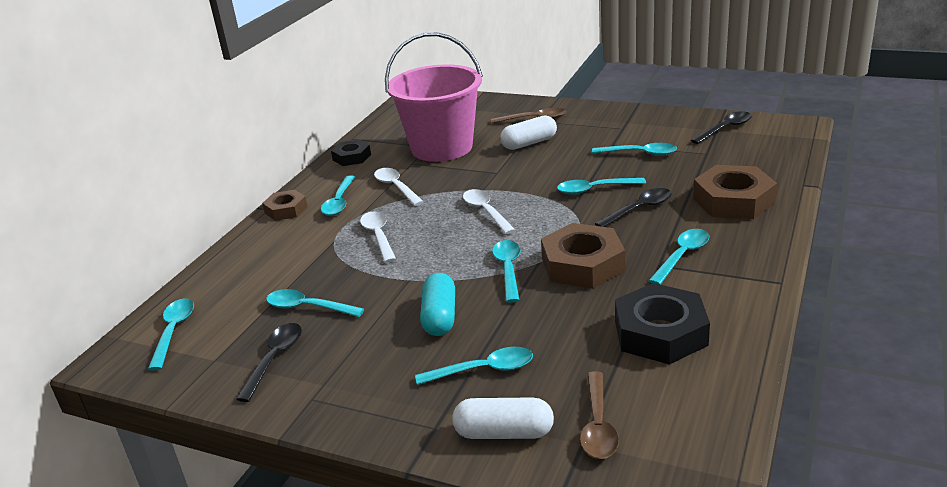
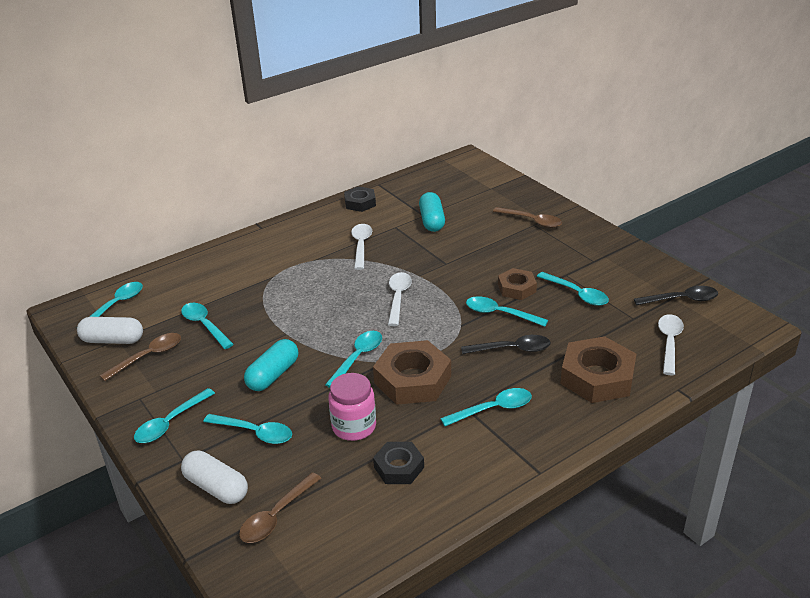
camera: 30 degrees right, 5 degrees up
black spoon [236,323,302,402] -> brown spoon [100,333,181,381]
brown nut [262,190,308,221] -> brown nut moved to [498,268,537,300]
turquoise spoon [321,175,355,216] -> turquoise spoon moved to [134,388,215,443]
white spoon [360,211,396,263] -> white spoon moved to [658,314,684,375]
pink bucket [385,32,483,162] -> turquoise capsule [419,192,445,232]
white capsule [500,115,557,150] -> white capsule moved to [77,317,143,344]
black nut [615,283,710,364] -> black nut [373,442,424,484], size x0.58
none -> pink jar [328,373,376,441]

